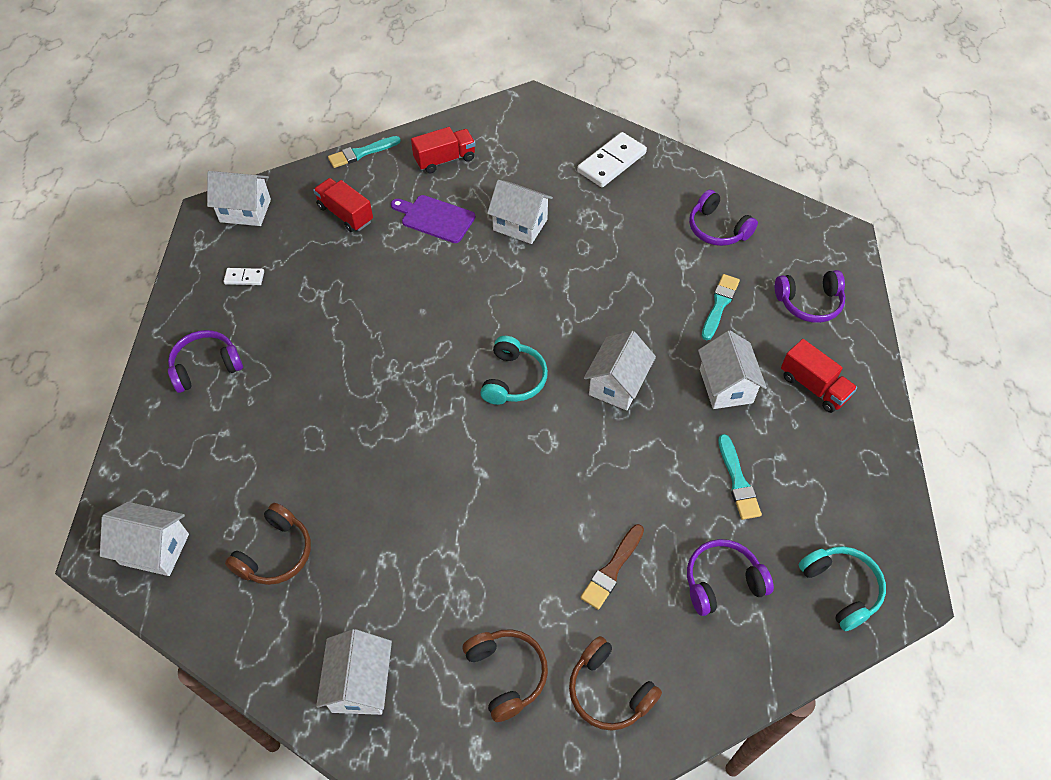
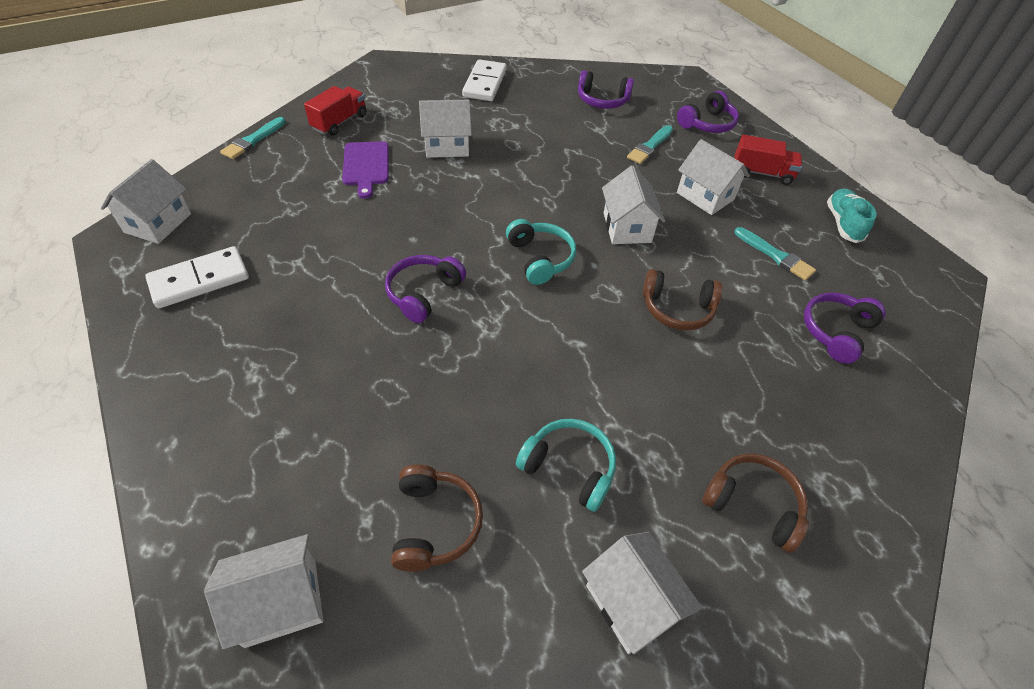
camera: 35 degrees left, 5 degrees down
purple headphones [168,330,243,393] -> purple headphones moved to [385,255,466,323]
white house [207,171,271,226] -> white house turned 45 degrees counterclockwise [101,159,191,244]
white domino [223,268,264,285] -> white domino [145,246,249,308], size x2.02
red truck [313,178,373,232] -> none
purple cutting board [391,195,475,243] -> purple cutting board turned 90 degrees counterclockwise [342,141,388,199]
brown headphones [569,636,662,730] -> brown headphones moved to [643,269,722,330]
brown brush [580,524,644,610] -> none
turquoise brush [702,274,740,340] -> turquoise brush turned 135 degrees counterclockwise [627,125,673,164]
turquoise headphones [798,546,886,631] -> turquoise headphones moved to [516,419,616,512]
none -> turquoise shoe [827,188,877,243]

